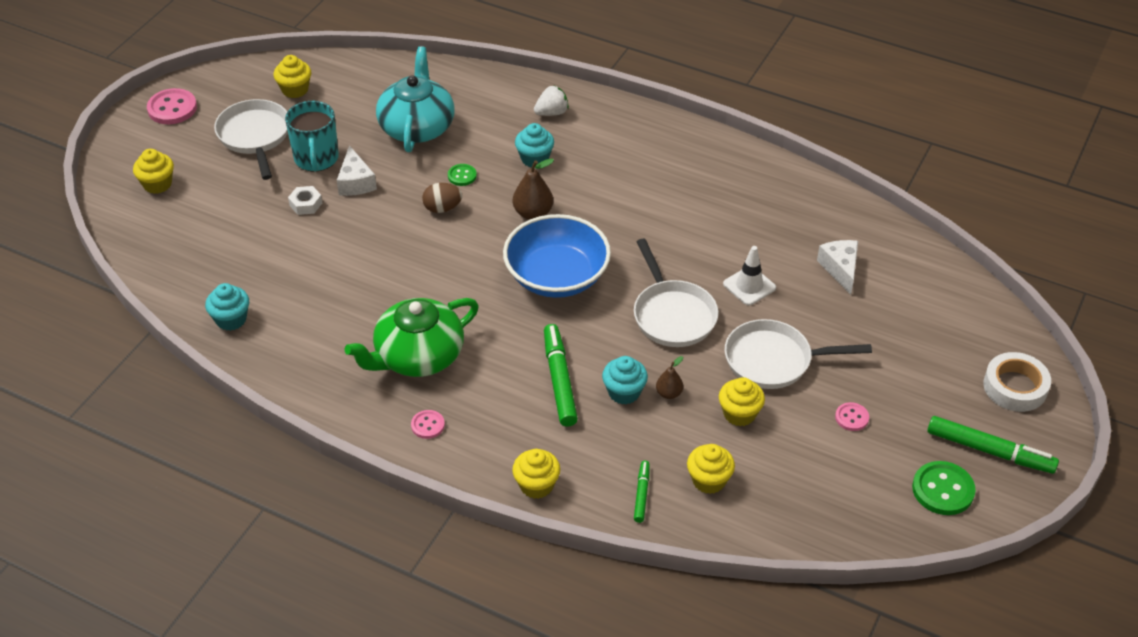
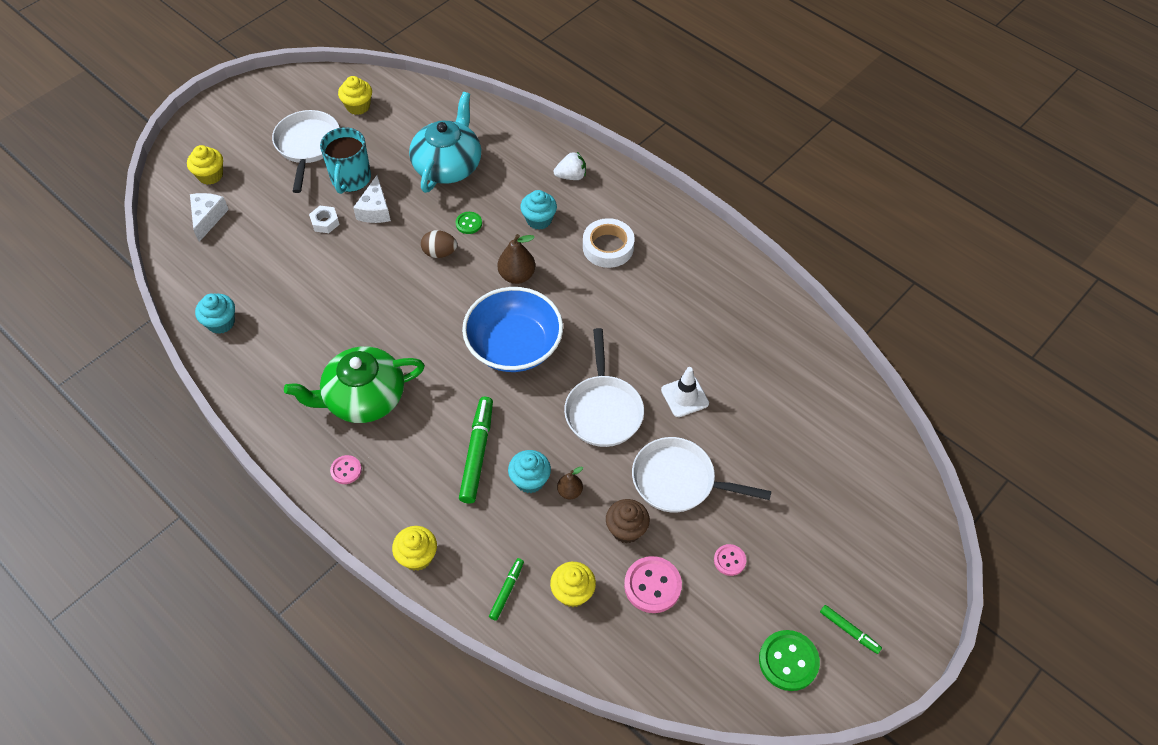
camera: 15 degrees right, 10 degrees up
pink button [147,88,197,124] -> pink button moved to [624,556,682,613]
yellow cupcake [719,377,765,426] -> brown cupcake [606,499,650,543]
white cheese [817,240,858,295] -> white cheese moved to [190,193,229,242]
green marker [927,416,1059,474] -> green marker [820,605,882,654], size x0.54
white tape [983,352,1051,412] -> white tape moved to [583,218,635,268]

